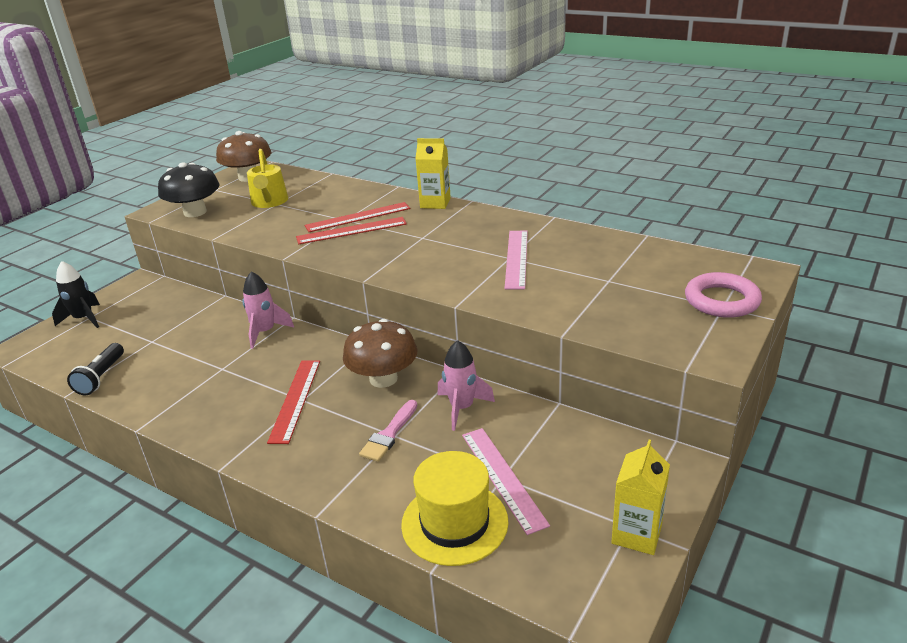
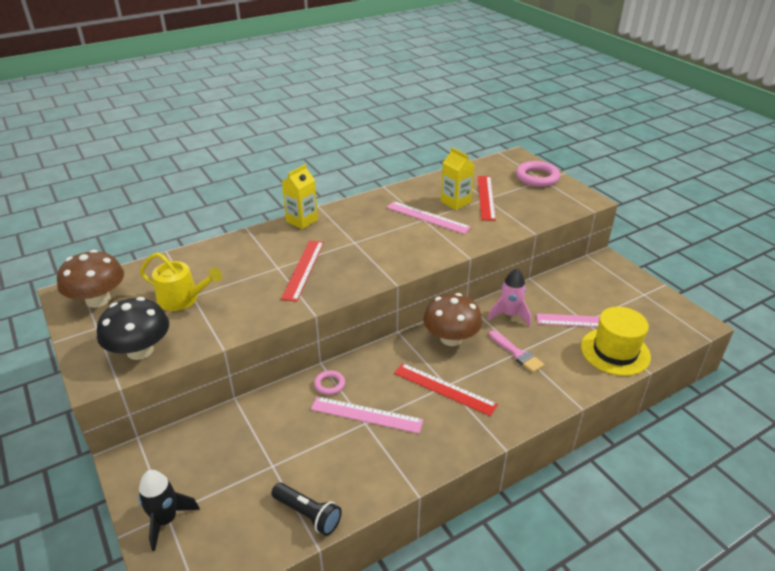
camera: 65 degrees left, 5 degrees up
pink rocket [242,272,294,349] -> pink ring [314,370,345,395]
red ruler [305,202,410,232] -> red ruler moved to [478,176,496,221]
yellow carton [611,440,670,555] -> yellow carton moved to [441,147,475,210]
none -> pink ruler [311,396,424,434]

